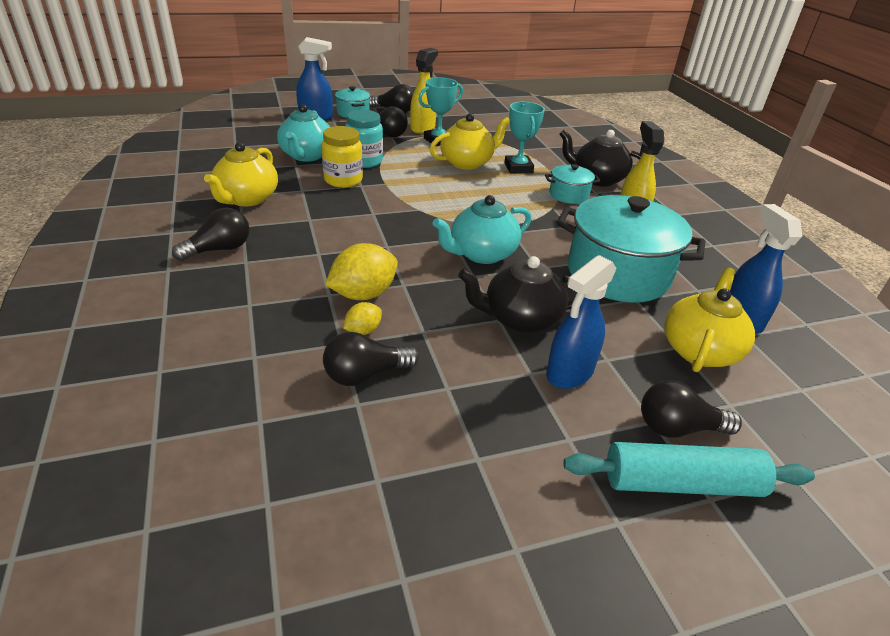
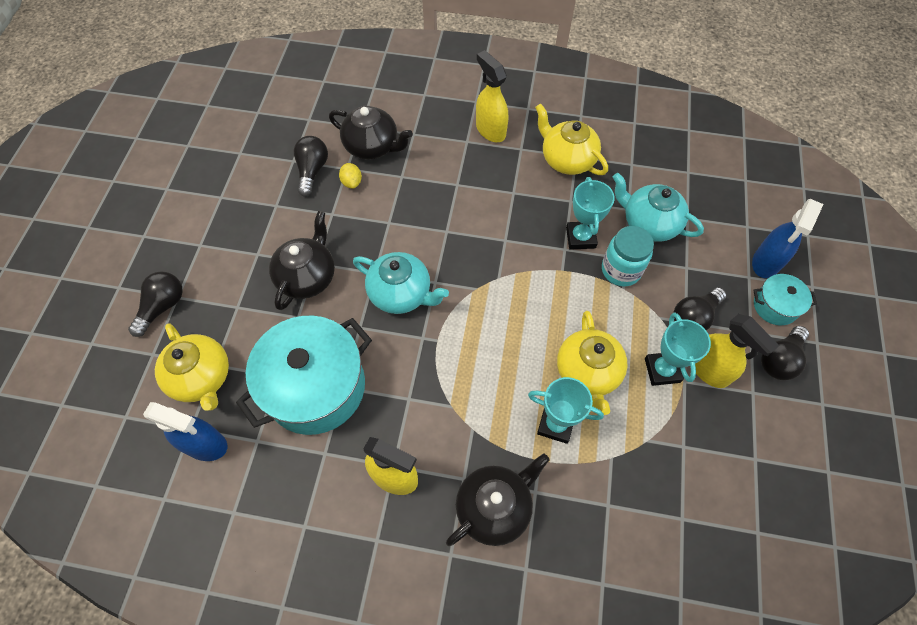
camera: 120 degrees right, 25 degrees up
black light bulb [172,208,249,261] -> yellow spray bottle [476,50,508,142]
yellow jar [321,126,363,188] -> turquoise trophy [566,177,615,250]
yellow lemon [325,243,398,300] -> none
turquoise teapot [433,195,532,264] -> turquoise teapot turned 120 degrees clockwise [353,252,449,314]
turquoise pot [545,164,600,204] -> none
blue spray bottle [546,255,617,389] -> none
turquoise rolling pin [563,442,815,497] -> none
none -> black teapot [329,106,413,160]

